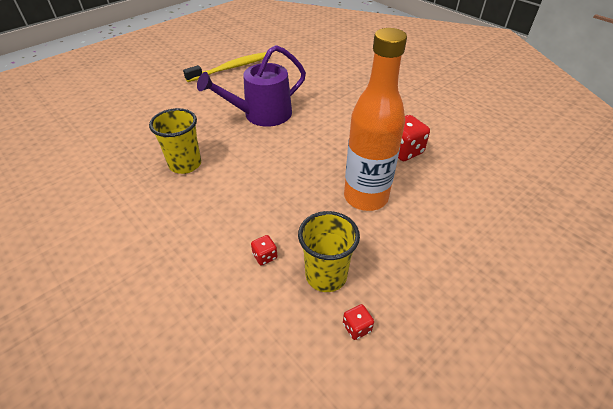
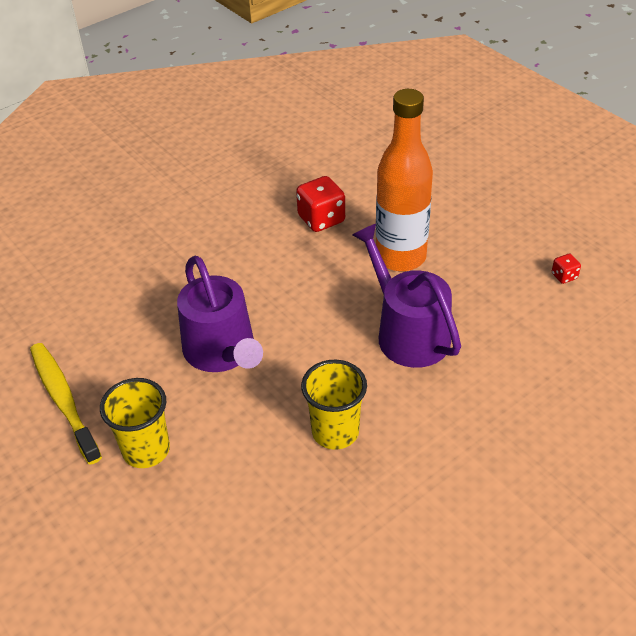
camera: 85 degrees left, 0 degrees up
red dice [251,235,277,266] -> none
yellow cup [298,211,360,292] -> yellow cup moved to [100,378,170,468]
none -> purple watering can [352,224,461,368]

